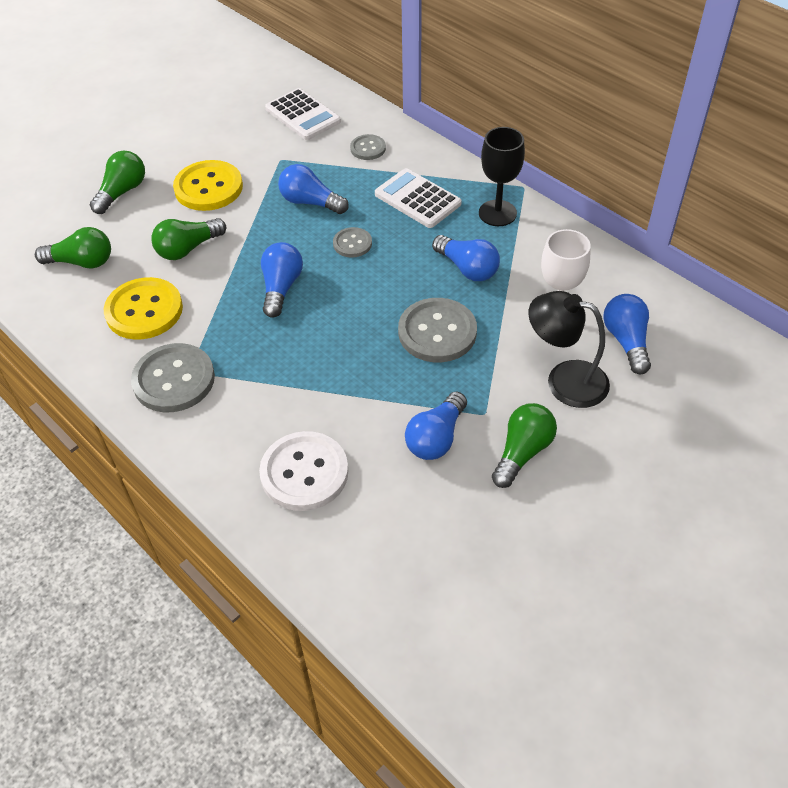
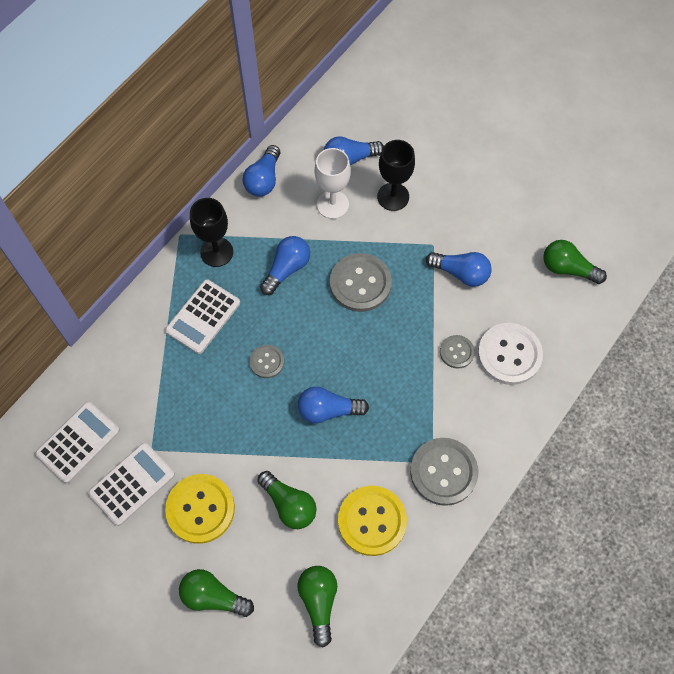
camera: 100 degrees left, 15 degrees up
blue light bulb [278,164,349,214] -> blue light bulb moved to [243,145,280,197]
grey button [350,134,386,160] -> grey button moved to [440,335,475,368]
green light bulb [492,403,557,488] -> green light bulb moved to [543,240,607,284]
black lamp [529,291,610,408] -> black goblet [377,140,415,211]
none -> white calculator [88,442,175,526]

